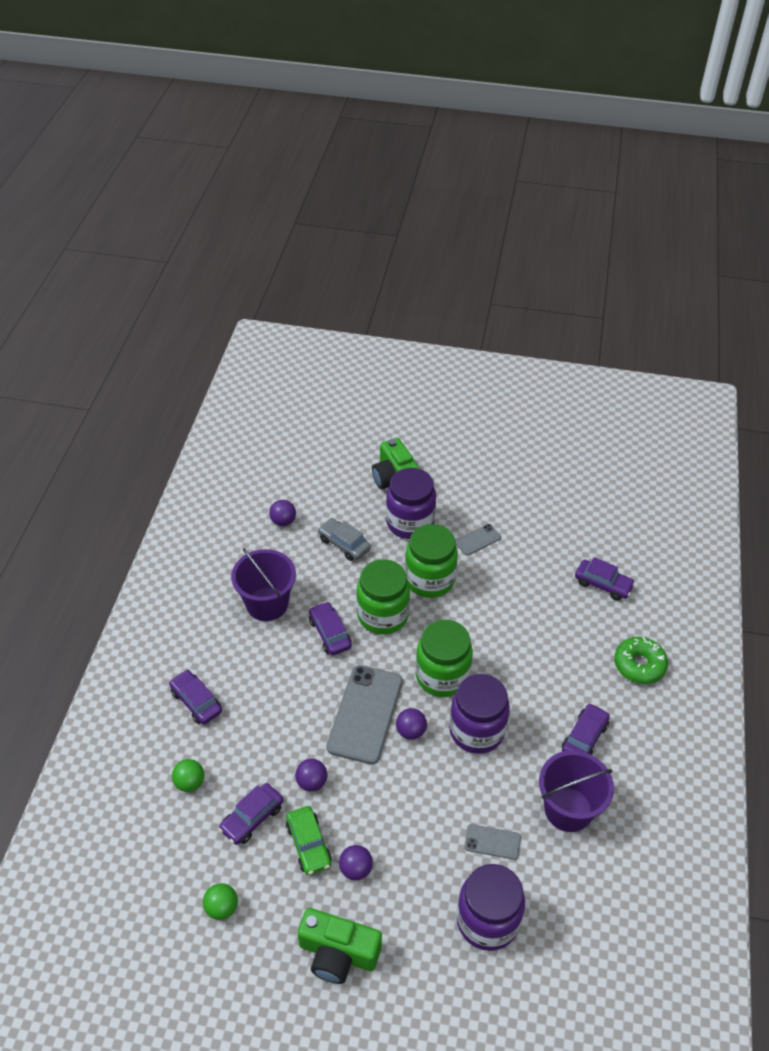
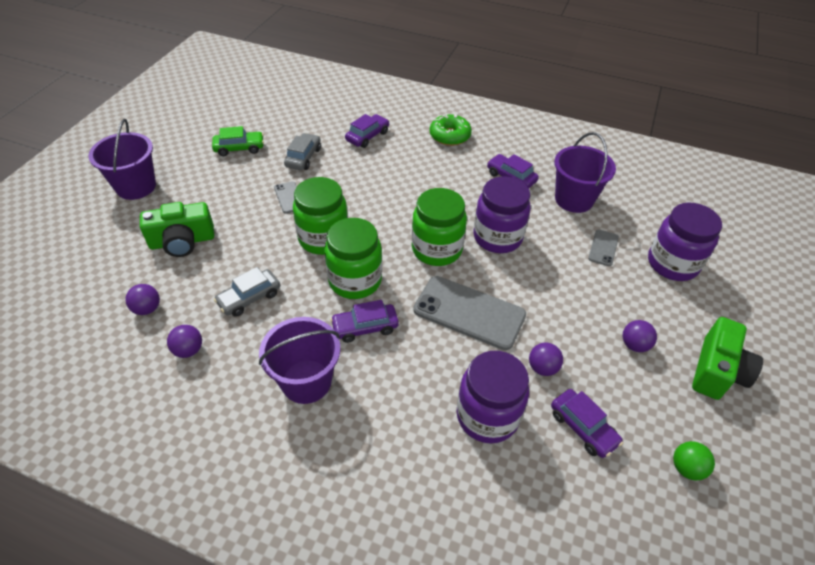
camera: 80 degrees left, 0 degrees up
purple car [169,670,222,725] -> none
green ball [172,759,204,792] -> none
green car [286,806,332,875] -> green car moved to [212,126,264,156]
purple jar [386,468,436,539] -> purple jar moved to [457,351,529,444]
purple ball [396,708,427,740] -> purple ball moved to [125,284,160,315]
none -> purple bucket [88,119,156,200]
none -> grey car [284,133,321,170]

